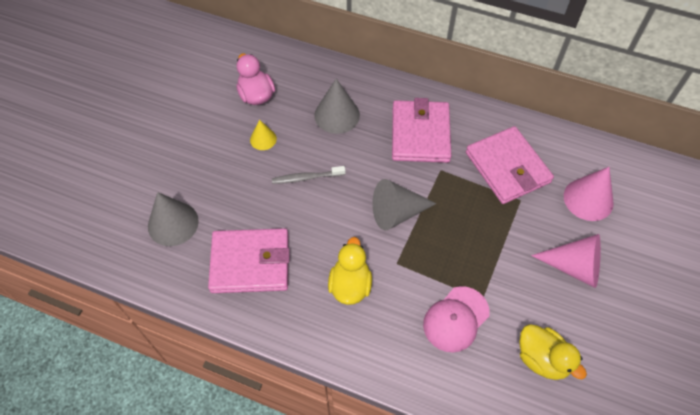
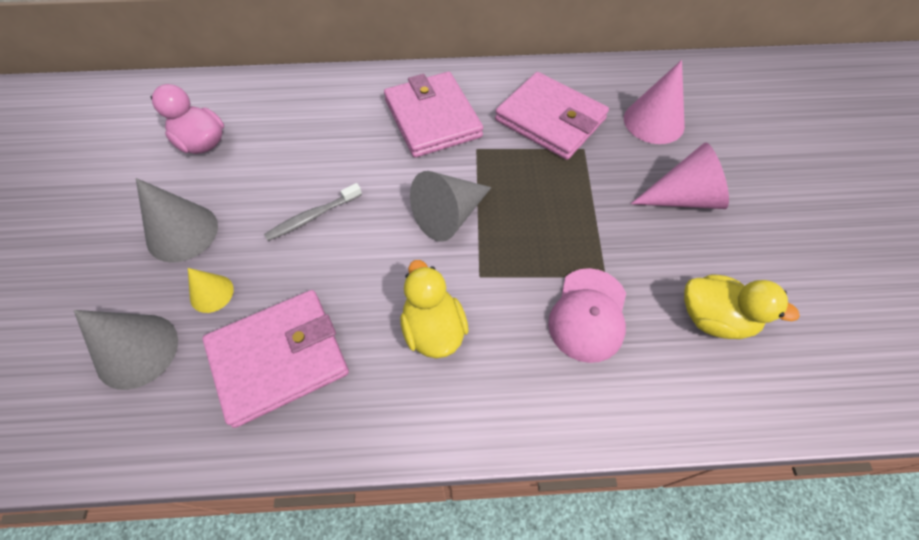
camera: 25 degrees left, 0 degrees up
yellow cone [250,120,277,150] -> yellow cone moved to [188,268,234,313]
grey cone [314,79,360,134] -> grey cone moved to [136,178,218,263]

